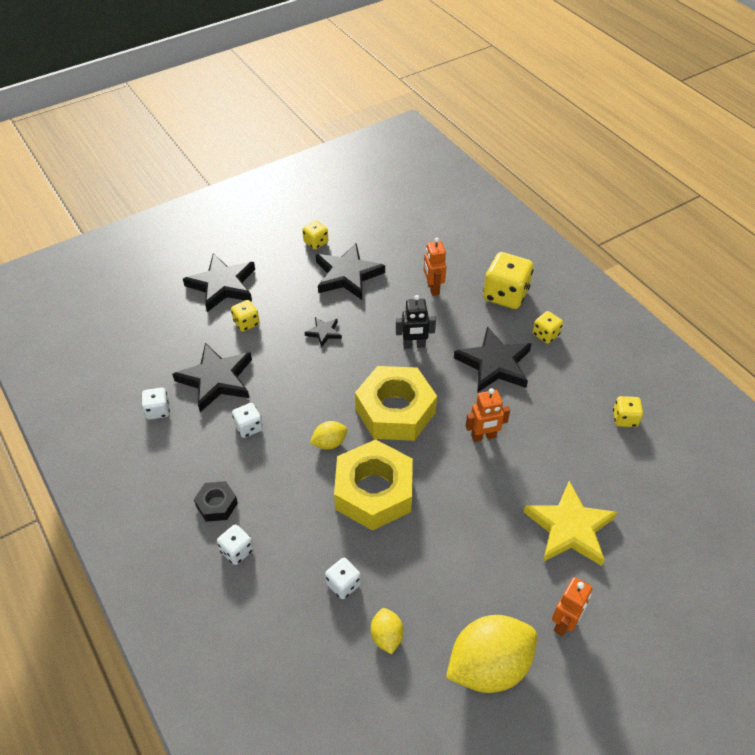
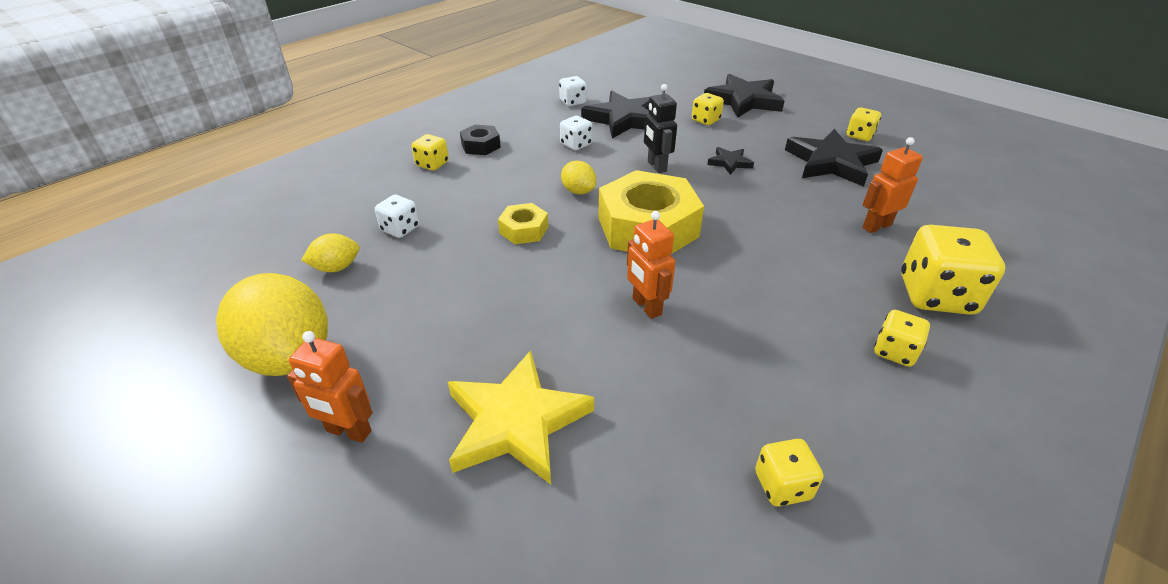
camera: 75 degrees right, 10 degrees down
white dice [217,524,254,565] -> yellow dice [411,134,449,171]
yellow nut [334,439,413,531] -> yellow nut [498,203,548,244], size x0.47
black robot [396,295,436,349] -> black robot moved to [644,84,677,173]
black star [454,326,532,393] -> none

